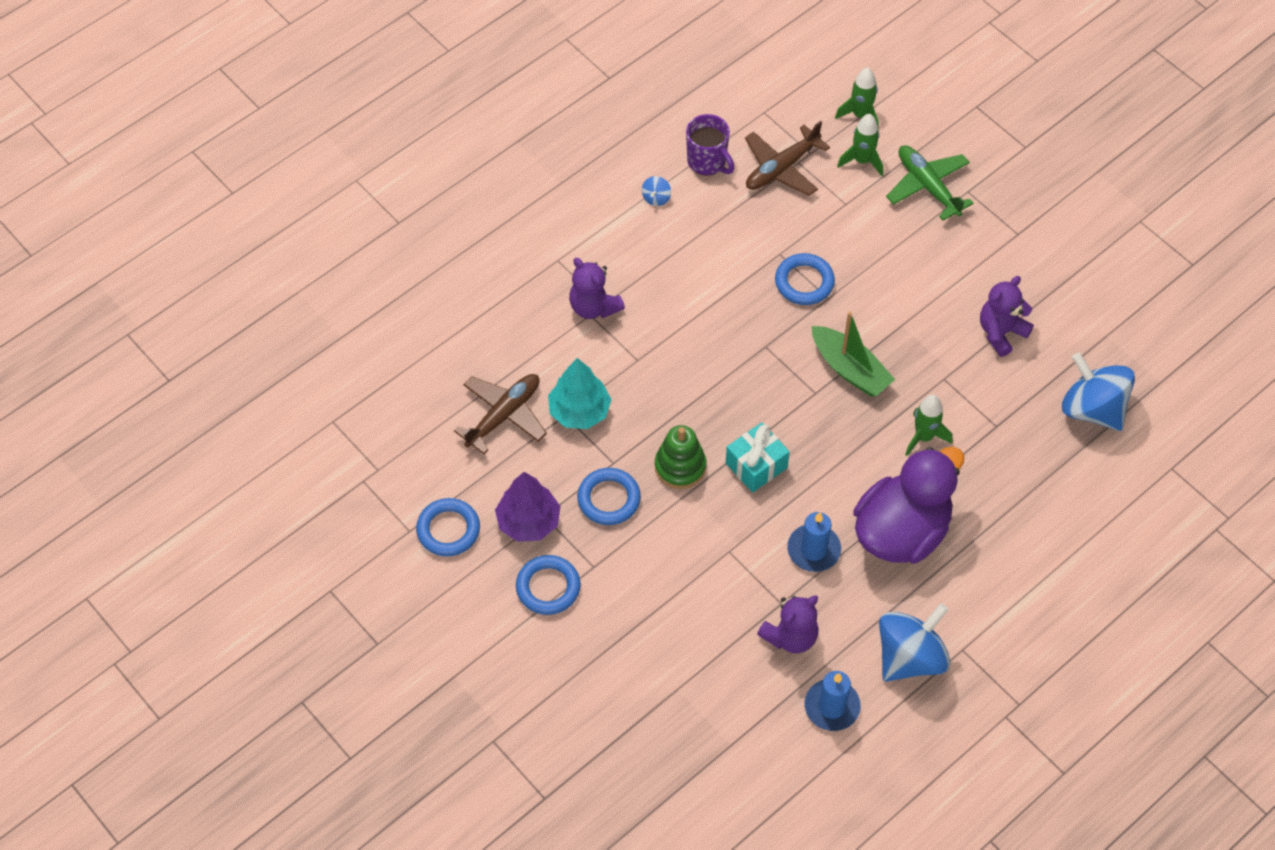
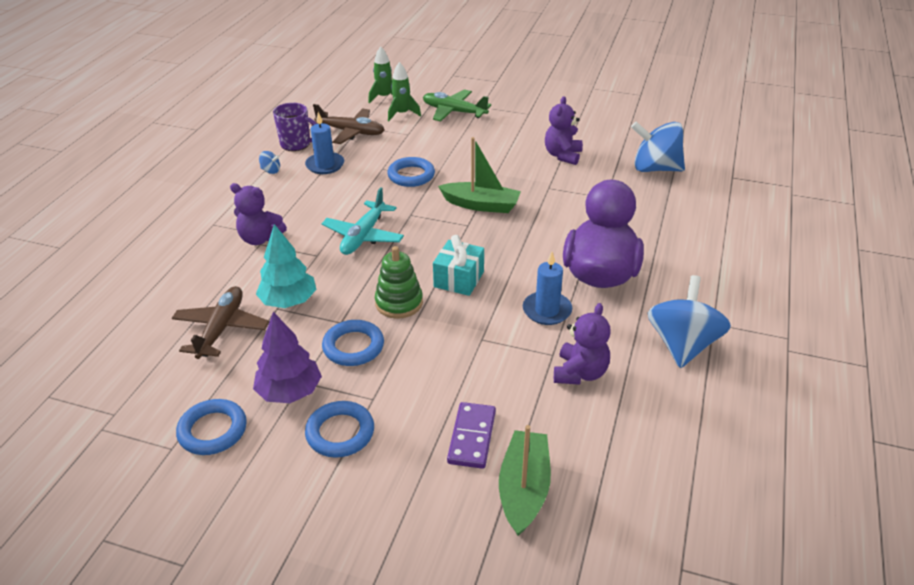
camera: 30 degrees left, 20 degrees down
blue spinning top [642,176,671,206] -> blue spinning top turned 60 degrees counterclockwise [259,151,280,174]
brown plane [745,121,830,196] -> brown plane turned 90 degrees counterclockwise [311,104,385,144]
blue candle [804,671,861,731] -> blue candle moved to [305,112,344,174]
green rocket [905,395,953,456] -> none
none -> turquoise plane [322,187,404,255]
none -> purple domino [447,402,496,469]
none -> green boat [499,425,551,536]

